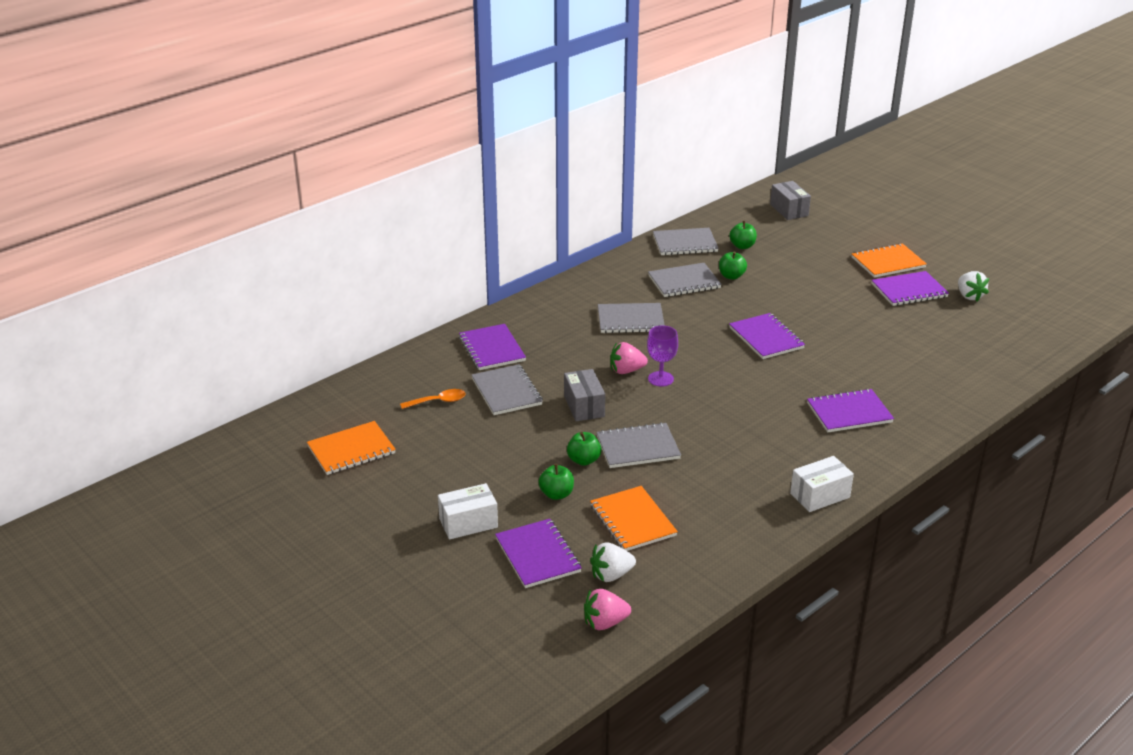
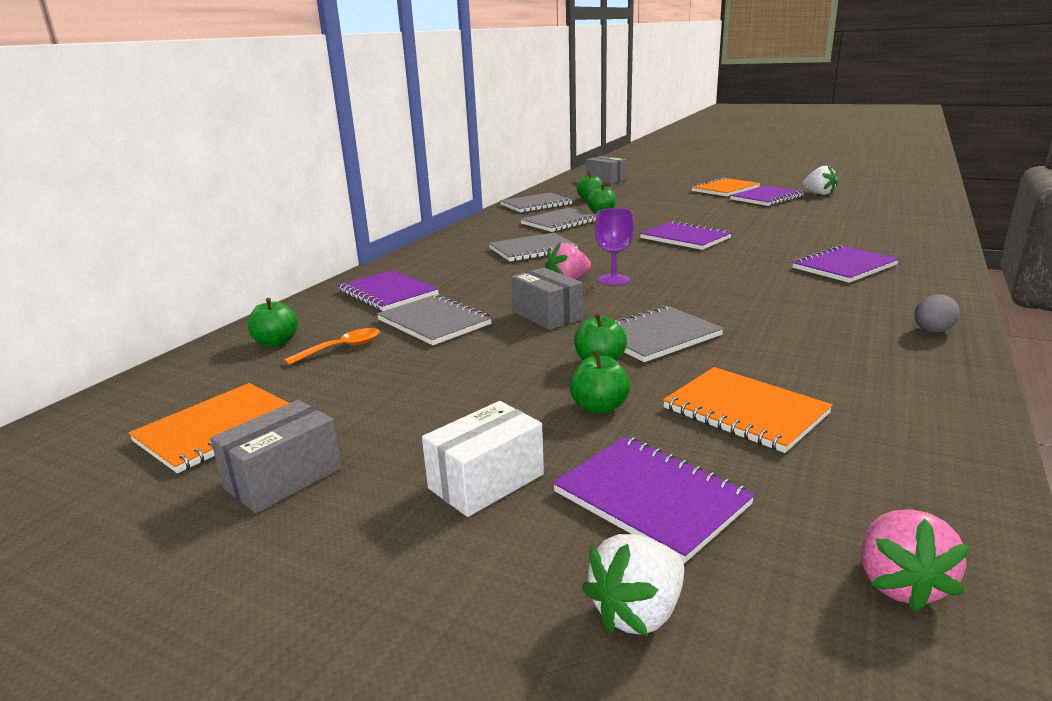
camera: 20 degrees left, 10 degrees down
pink strawberry [584,589,631,630] -> pink strawberry turned 45 degrees counterclockwise [861,509,970,612]
white strawberry [590,542,636,582] -> white strawberry moved to [582,534,684,636]
white box [790,456,854,512] -> grey egg [914,294,960,333]
none -> grey box [210,400,342,513]
none -> green apple [248,298,298,347]

